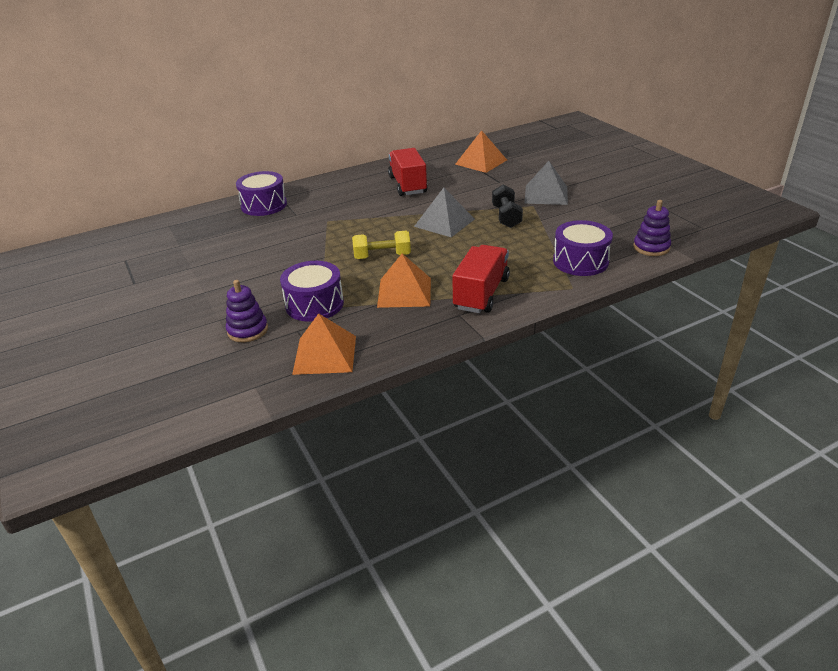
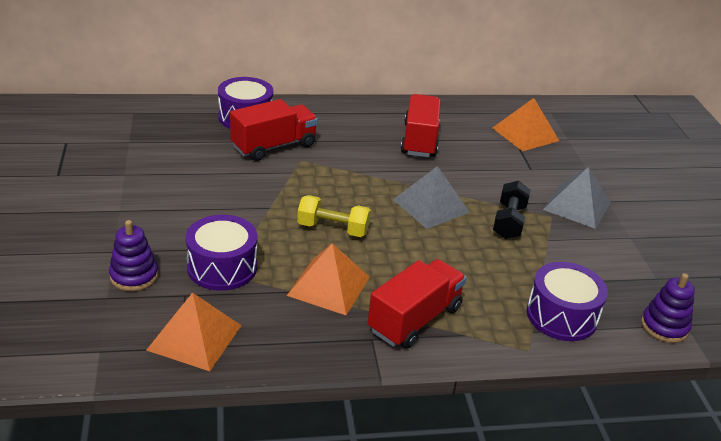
camera: 15 degrees right, 0 degrees up
none -> red truck [230,99,318,161]

